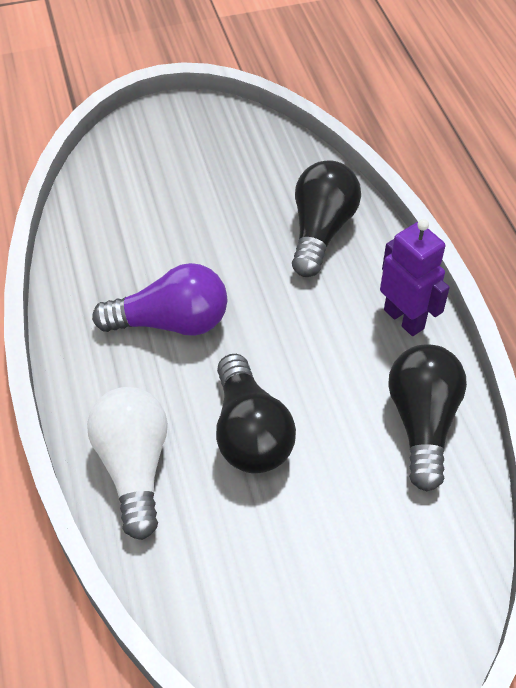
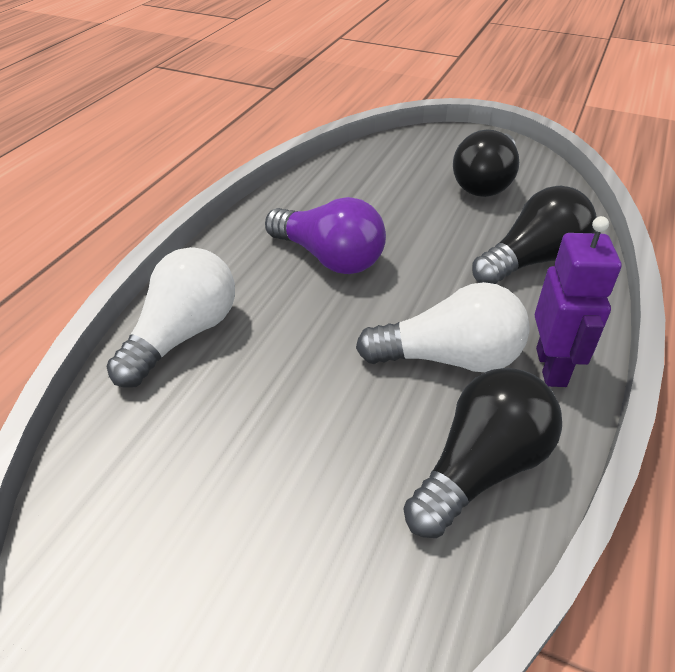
camera: 40 degrees right, 10 degrees down
black light bulb [216,354,296,473] -> black light bulb moved to [453,129,519,197]
none -> white light bulb [356,282,530,372]

